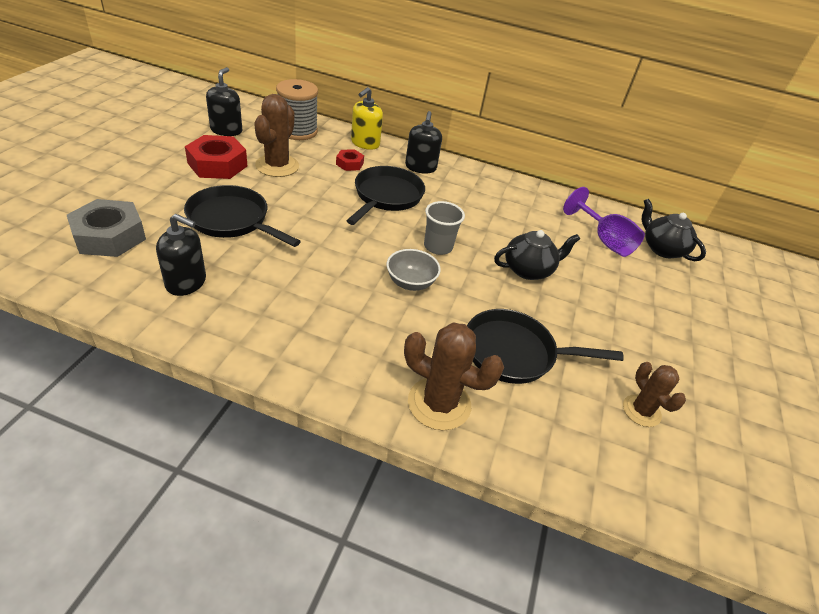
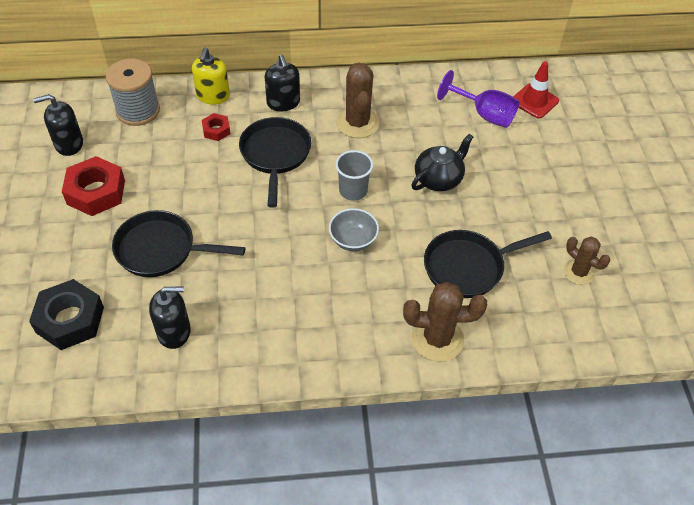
camera: 20 degrees left, 10 degrees up
grey nut [67,199,146,257] -> black nut [29,279,104,350]
black soap dispenser [206,67,242,136] -> black soap dispenser turned 90 degrees counterclockwise [33,94,83,156]
brown cactus [254,94,299,177] -> brown cactus moved to [336,63,379,138]
black teapot [642,199,706,261] -> red traffic cone [513,61,559,119]

